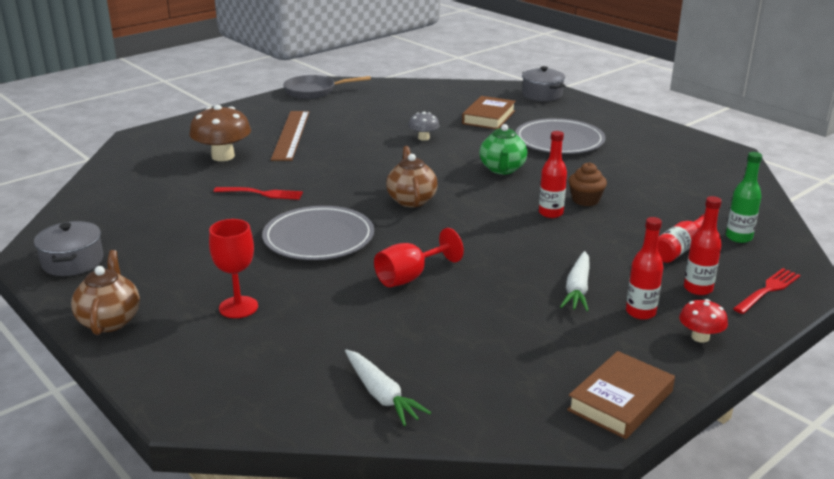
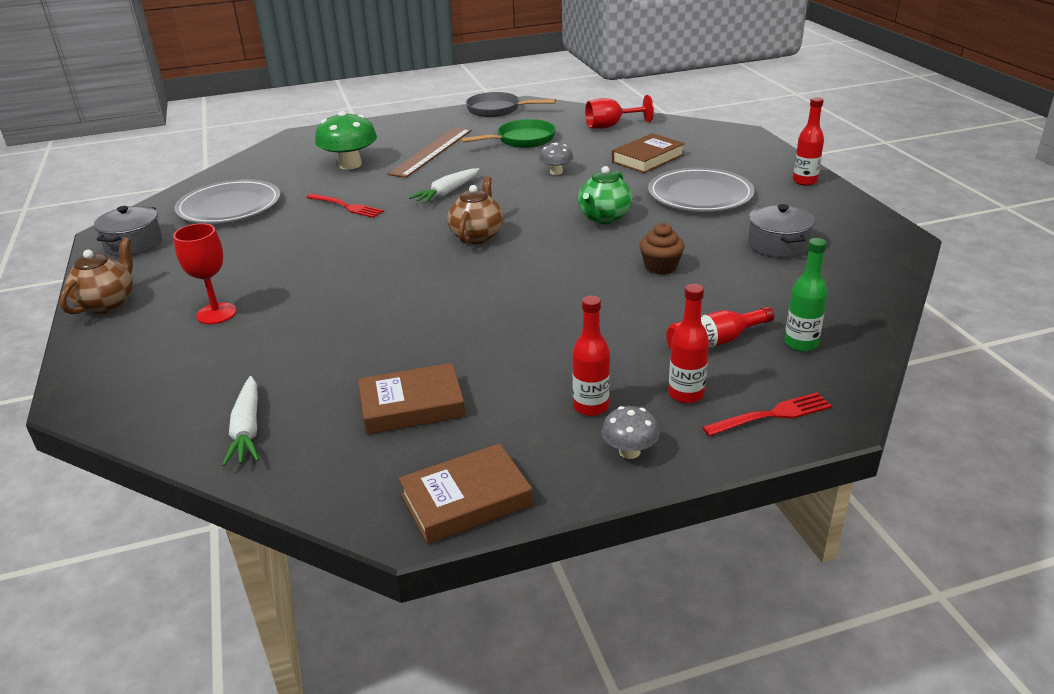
camera: 25 degrees right, 5 degrees up
brown mushroom [190,105,251,161] -> green mushroom [315,111,377,169]
grey plate [262,206,374,260] -> grey plate moved to [174,179,280,224]
red goblet [374,228,464,287] -> red goblet moved to [585,95,654,129]
grey pot [522,66,565,101] -> grey pot moved to [748,204,815,258]
red bottle [539,131,567,218] -> red bottle moved to [793,97,824,186]
white carrot [560,251,589,311] -> white carrot moved to [409,168,480,204]
red mushroom [679,299,728,343] -> grey mushroom [602,406,660,459]
none -> brown book [358,363,465,434]
none -> green pan [460,119,556,148]

